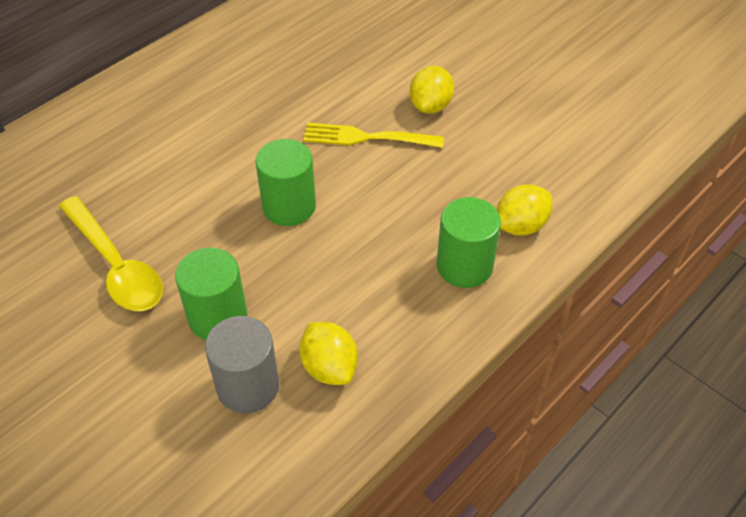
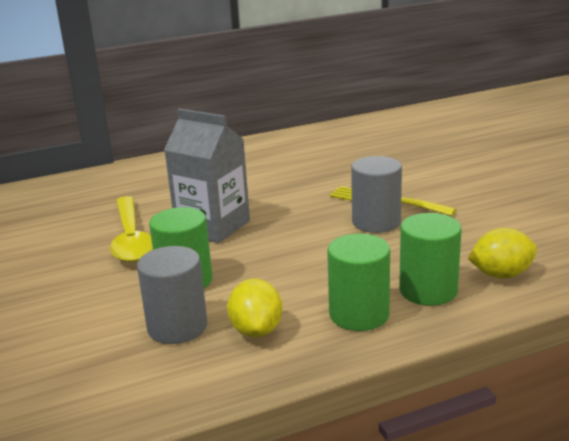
camera: 25 degrees right, 25 degrees down
green cylinder [256,139,316,226] -> green cylinder moved to [327,234,390,331]
yellow lemon [410,66,454,114] -> none
none -> grey carton [164,109,250,243]
none -> grey cylinder [351,156,402,233]

